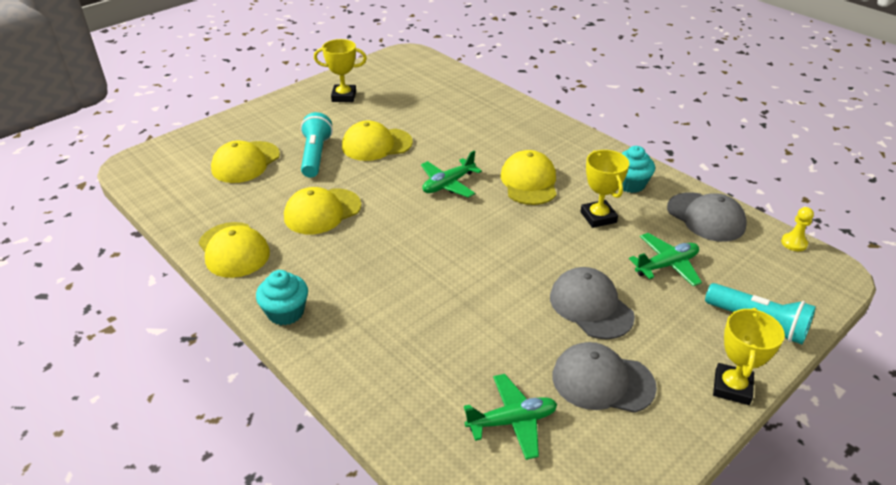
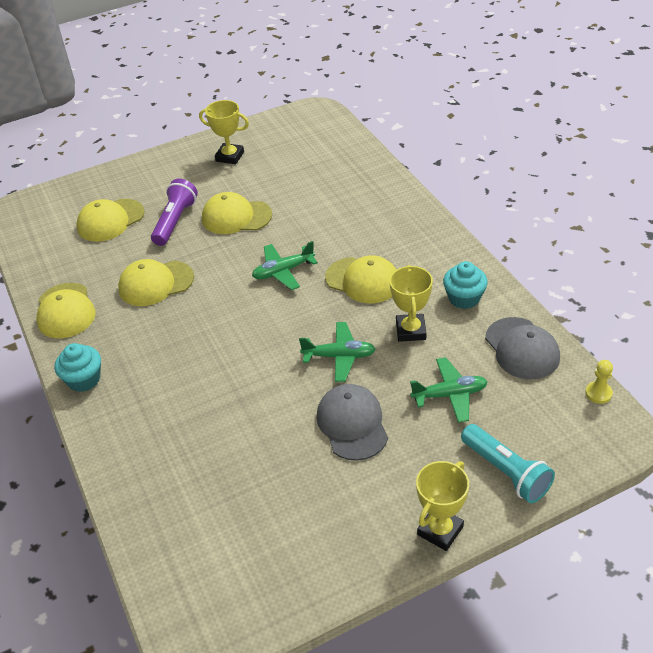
camera: 20 degrees right, 5 degrees up
turquoise flashlight [301,112,333,178] -> purple flashlight [151,179,198,246]
green plane [464,374,557,460] -> green plane moved to [299,322,376,382]
yellow cap [501,150,557,205] -> yellow cap turned 105 degrees clockwise [325,255,396,304]
grey cap [552,342,657,413] -> none

